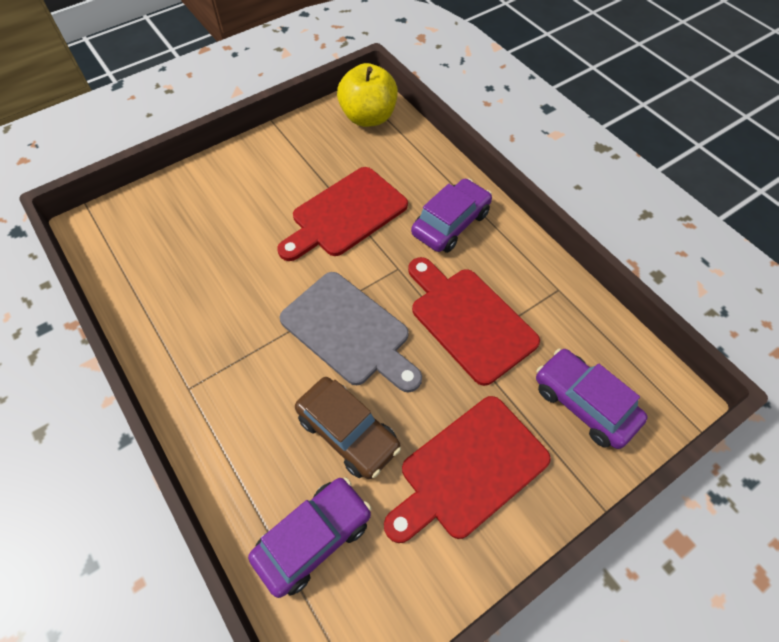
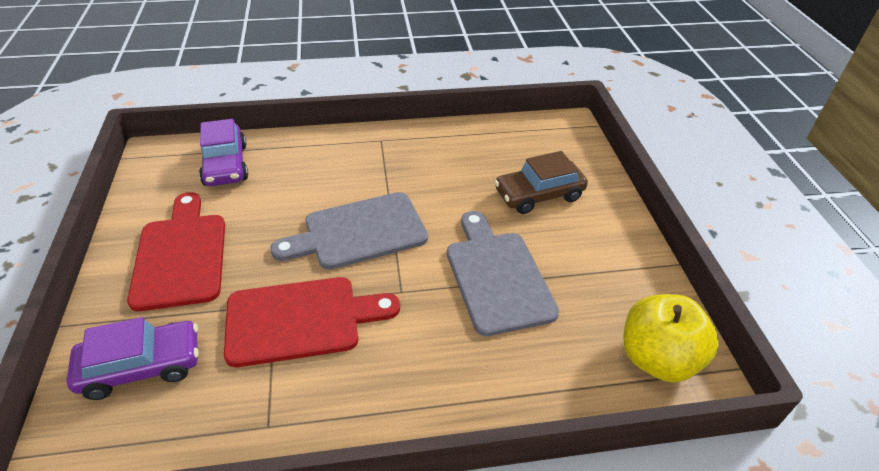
camera: 115 degrees right, 15 degrees down
red cutting board [277,167,408,261] -> grey cutting board [447,211,559,336]
brown car [295,377,401,479] -> brown car moved to [494,151,588,214]
purple car [411,179,492,253] -> none

